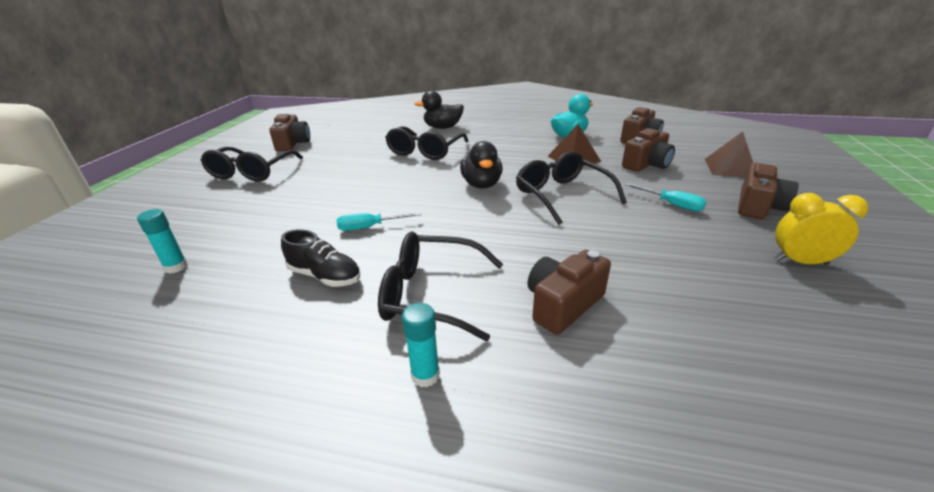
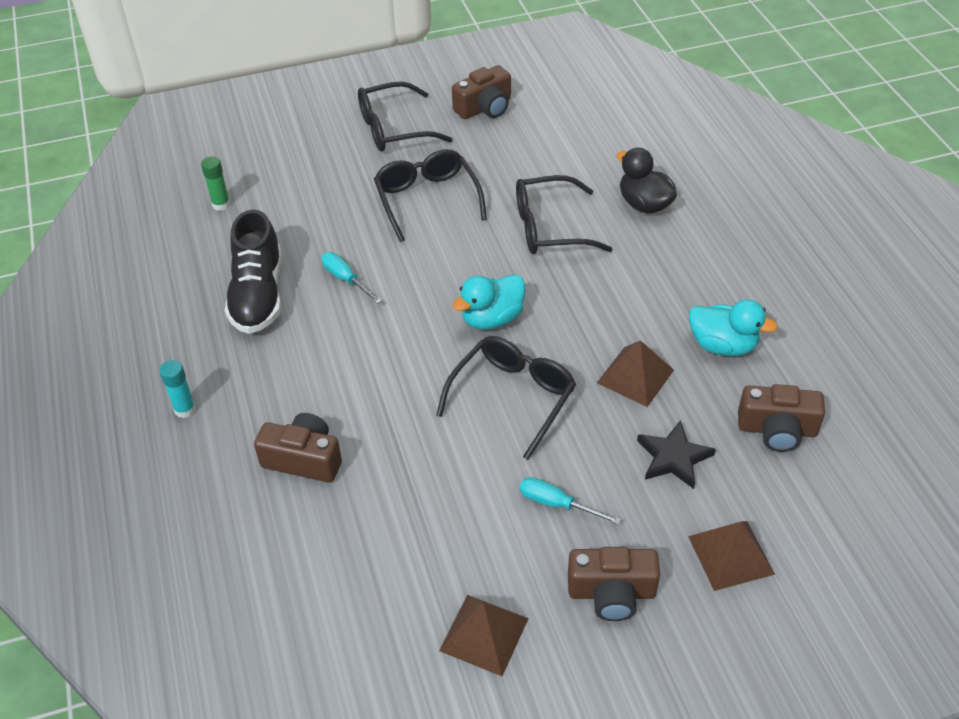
camera: 60 degrees right, 15 degrees up
turquoise glue stick [137,209,188,274] -> green glue stick [201,156,230,211]
black shoe [281,229,360,287] -> black shoe [225,209,282,334], size x1.60
black glasses [378,231,503,341] -> black glasses moved to [374,149,487,242]
black duck [460,141,503,189] -> turquoise duck [452,274,525,330]
brown camera [622,128,675,172] -> black star [637,420,716,489]
turquoise screwdriver [625,183,706,211] -> turquoise screwdriver turned 105 degrees clockwise [520,477,621,525]
yellow clock [774,193,869,265] -> brown pyramid [439,595,529,676]

